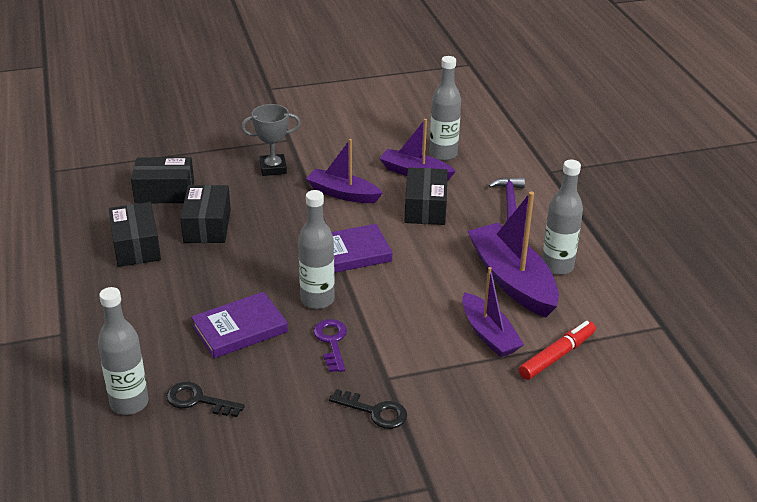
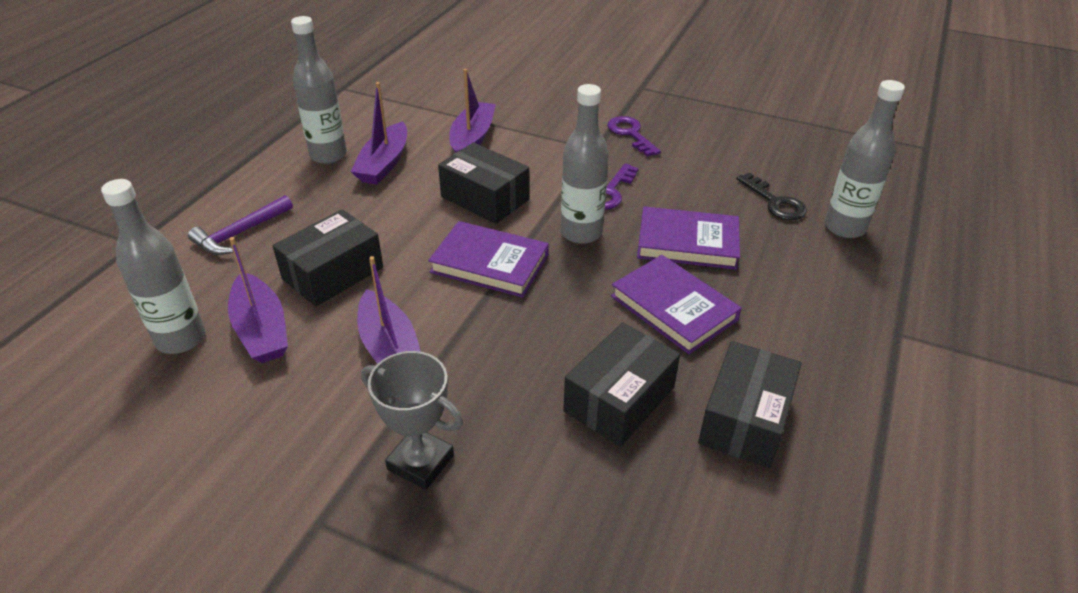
camera: 140 degrees left, 5 degrees up
black box [131,157,194,204] -> black box moved to [438,142,529,224]
black key [329,389,407,429] -> purple key [607,116,661,157]
purple boat [467,192,559,318] -> purple boat [350,82,407,185], size x0.63
red marker [519,321,596,380] -> none
none -> purple book [611,255,741,354]

